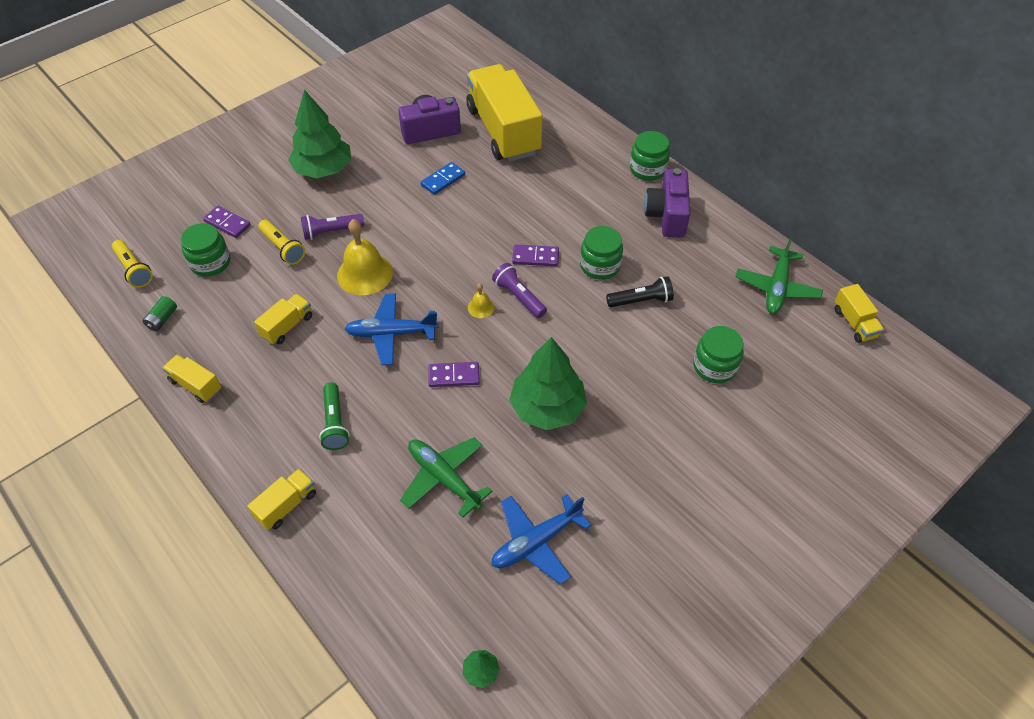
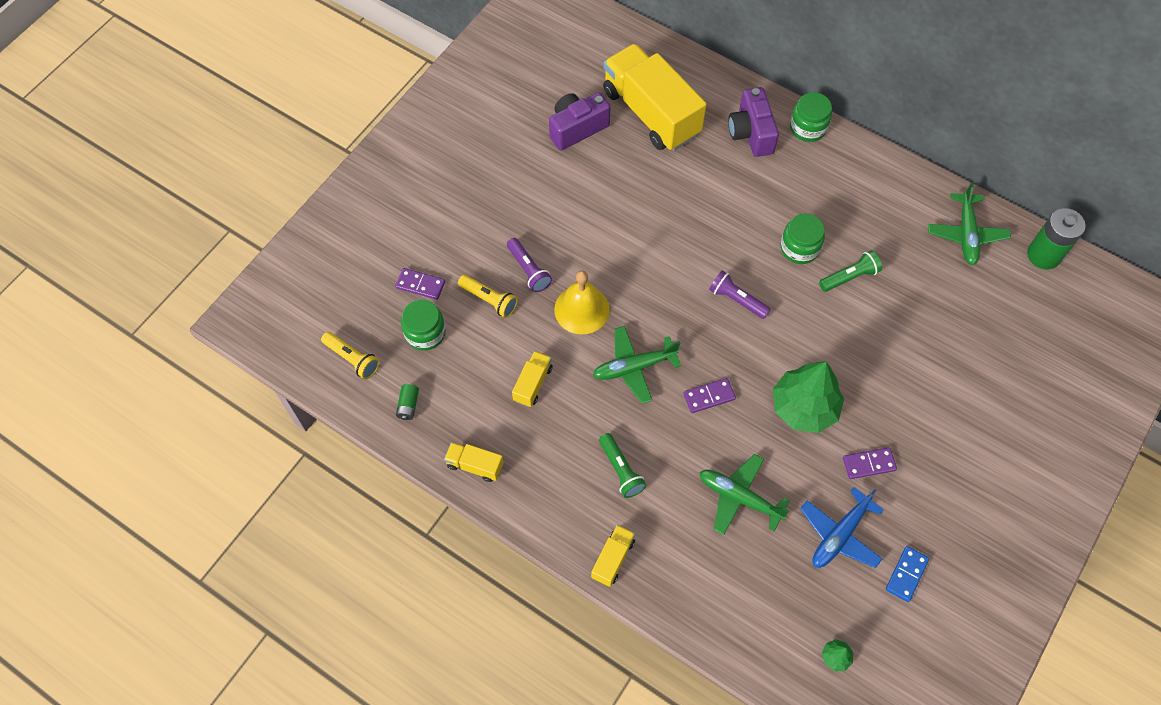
camera: 15 degrees left, 10 degrees up
green tree [288,90,351,178] -> none
purple flashlight [301,214,364,240] -> purple flashlight turned 90 degrees counterclockwise [507,238,552,292]
blue plane [345,293,439,365] -> green plane [593,326,681,404]
blue domino [421,162,465,195] -> blue domino moved to [886,546,929,602]
yellow bell [468,284,495,318] -> none
purple domino [512,244,559,266] -> purple domino moved to [843,447,897,479]
black flashlight [606,276,674,307] -> green flashlight [819,250,882,292]
purple camera [644,168,690,238] -> purple camera moved to [728,87,779,157]
green jar [693,326,744,383] -> none
yellow truck [835,284,884,343] -> green battery [1027,208,1086,269]

